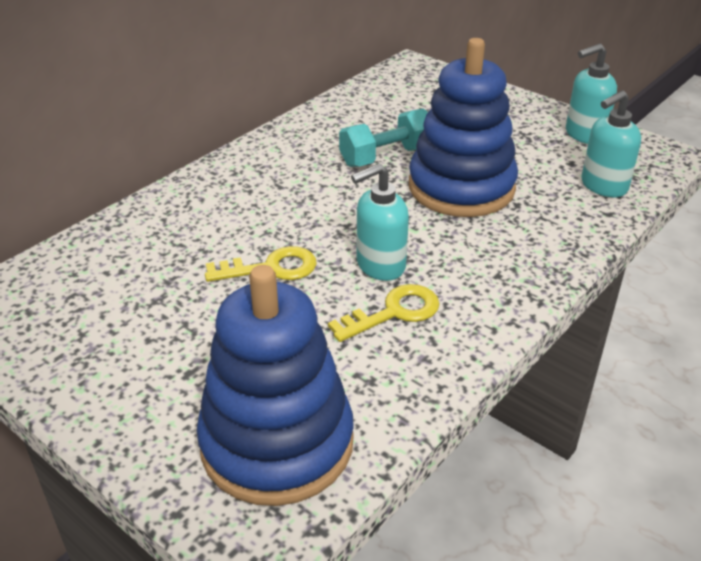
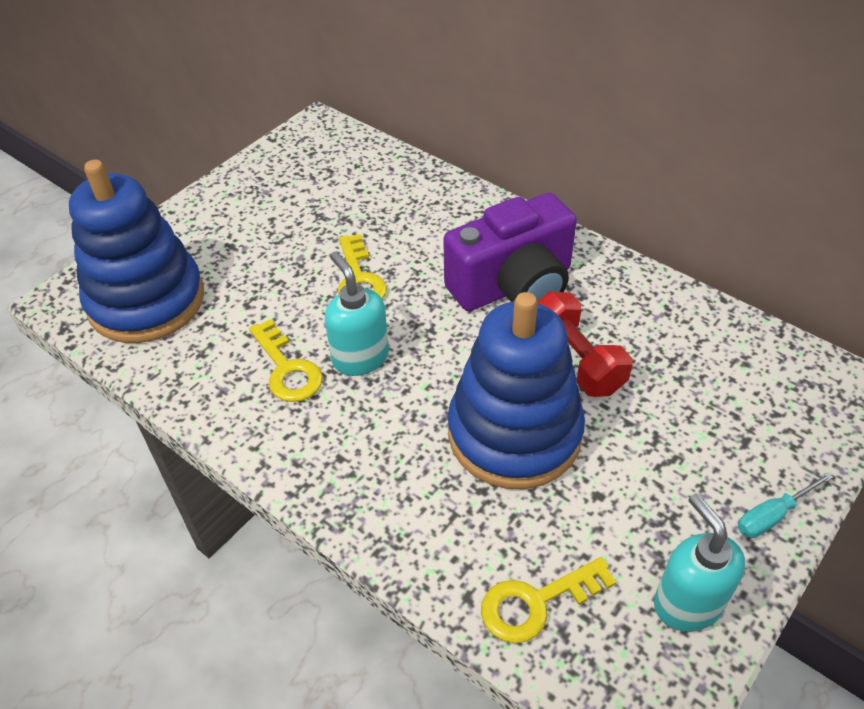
camera: 90 degrees right, 10 degrees up
turquoise dumbbell [339,109,428,167] -> red dumbbell [538,291,633,397]
turquoise soap dispenser [581,90,641,197] -> yellow key [481,557,616,643]
none -> purple camera [443,193,577,311]
none -> turquoise screwdriver [738,472,833,538]

